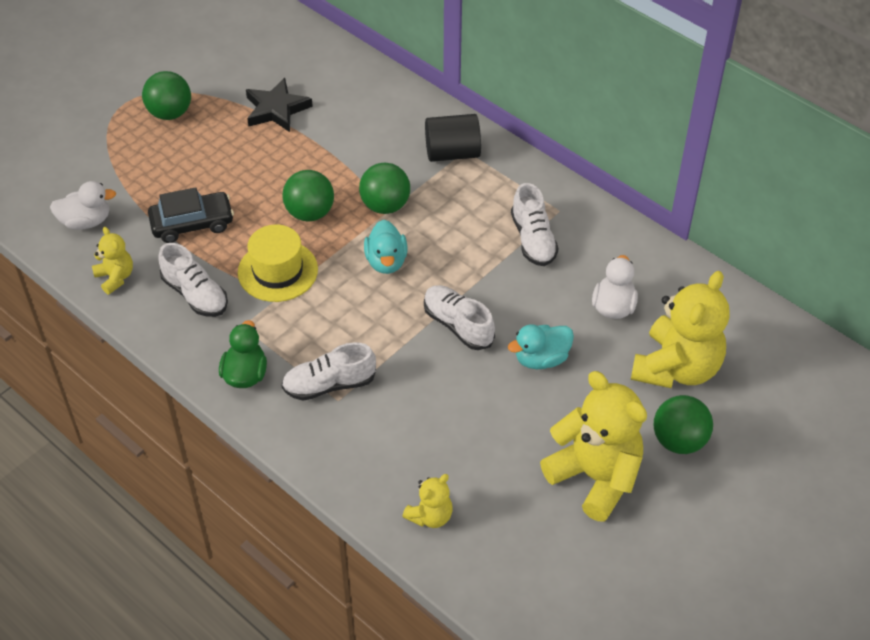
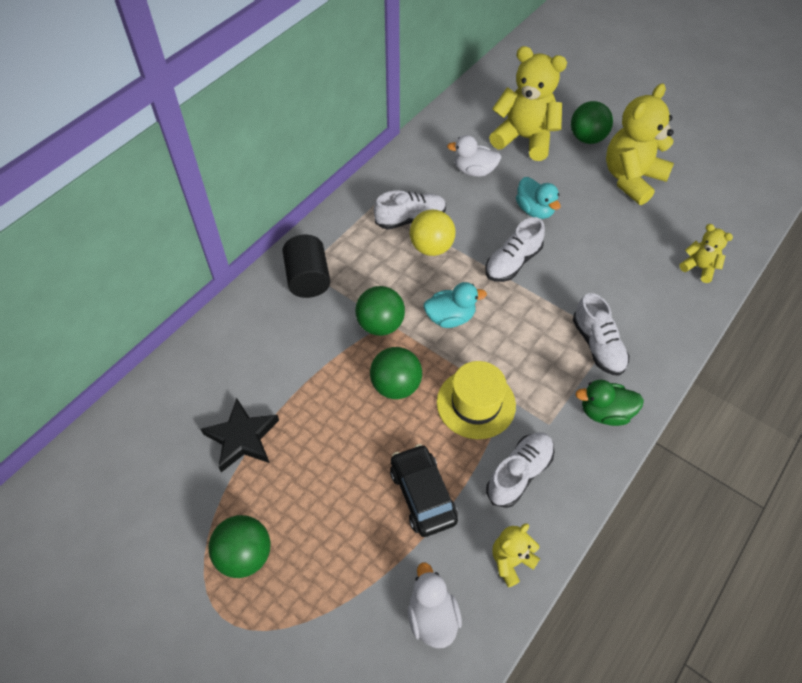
camera: 95 degrees left, 5 degrees up
none -> yellow ball [410,209,455,256]

